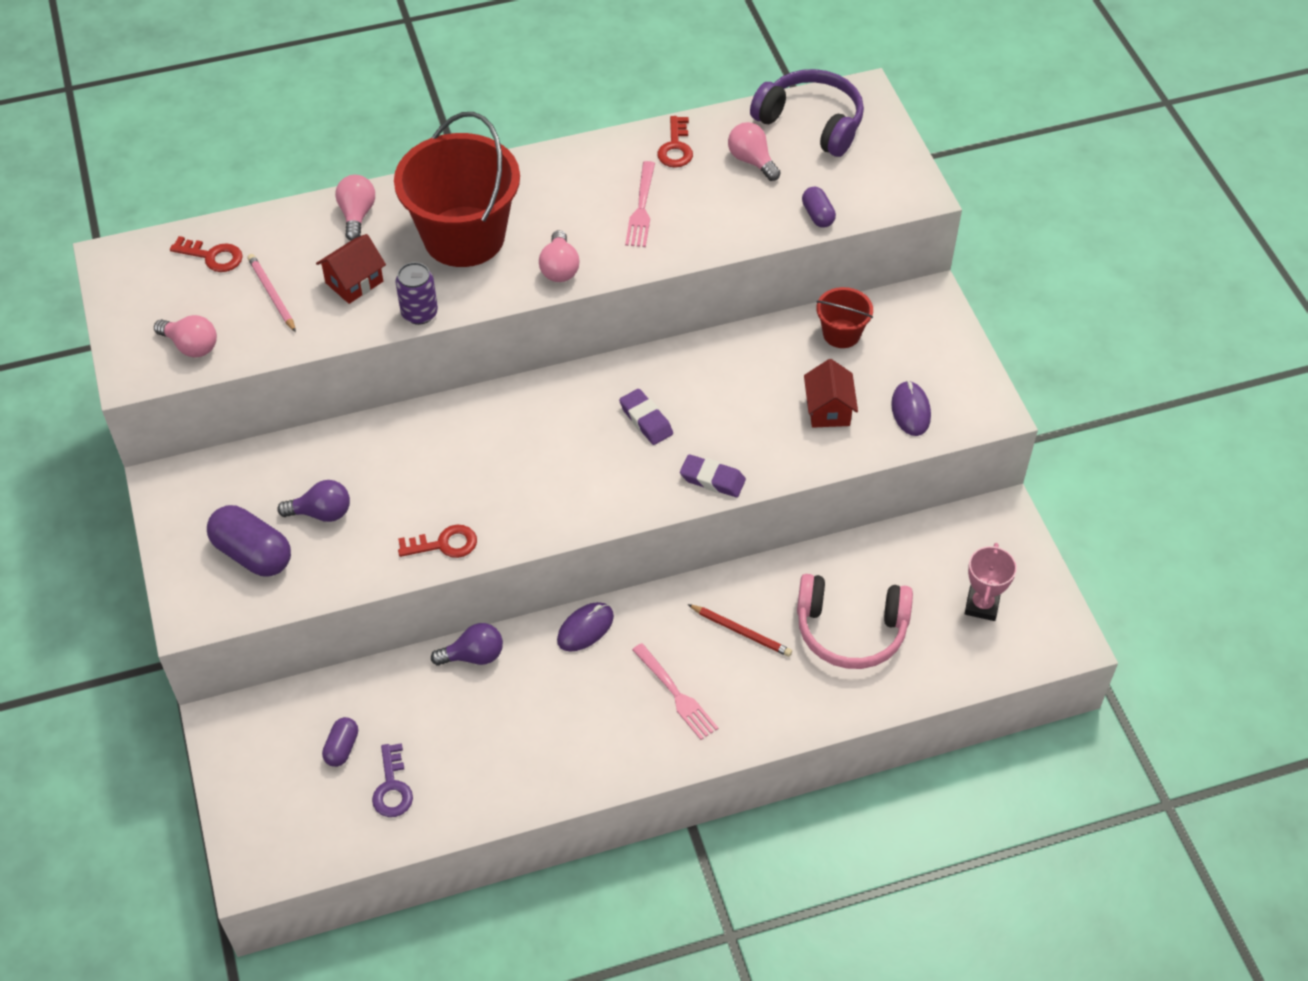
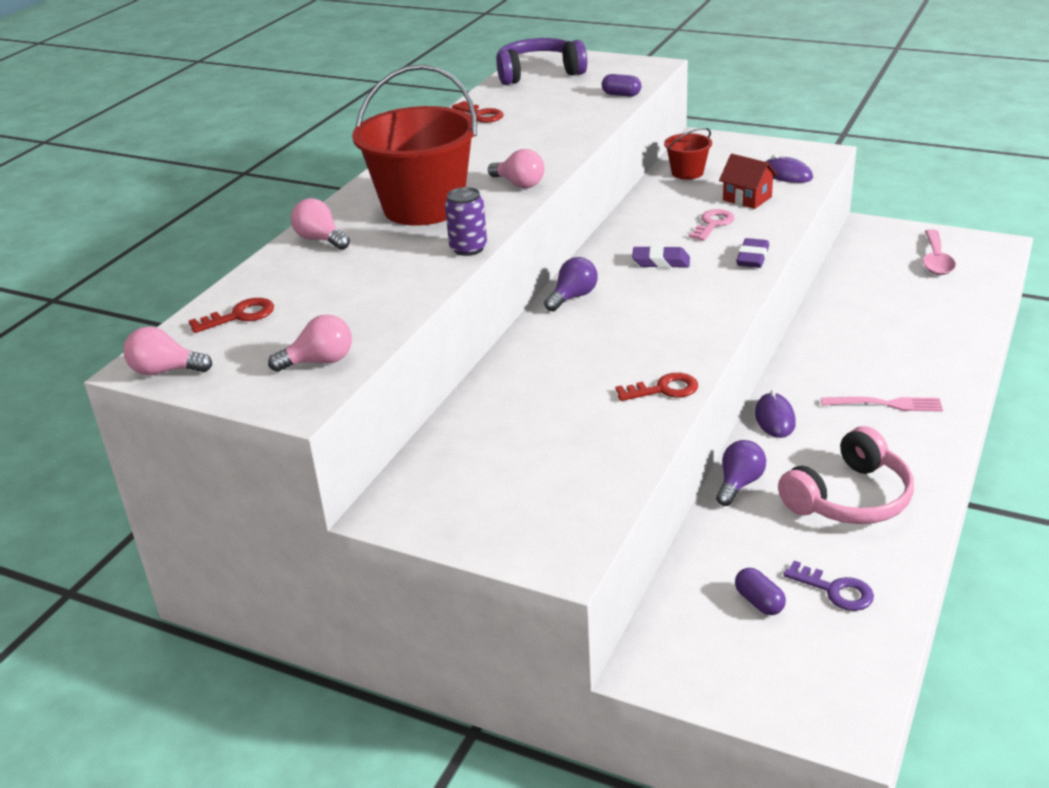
camera: 45 degrees left, 20 degrees down
purple capsule [207,505,291,577] -> none
pink pencil [247,254,296,332] -> none
purple light bulb [277,480,350,522] -> purple light bulb moved to [544,257,598,311]
red house [316,234,386,304] -> none
red key [398,525,477,558] -> red key turned 45 degrees clockwise [616,373,698,401]
pink fork [625,161,655,247] -> none
purple eraser [680,454,746,497] -> purple eraser turned 45 degrees counterclockwise [736,238,769,268]
red pencil [688,604,792,657] -> none
pink light bulb [728,122,781,181] -> pink light bulb moved to [123,326,212,375]
pink headphones [797,574,913,669] -> pink headphones moved to [778,426,914,524]
pink trophy [965,543,1017,621] -> pink spoon [923,229,956,275]
none -> pink key [689,209,734,241]

